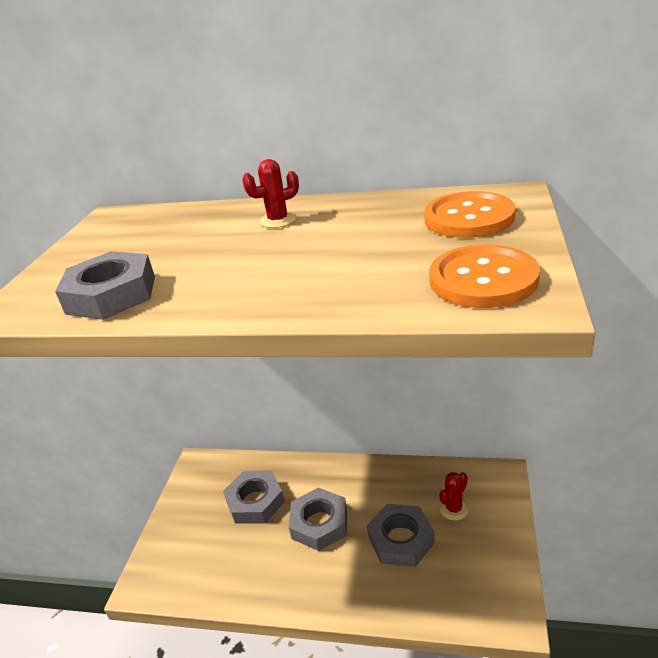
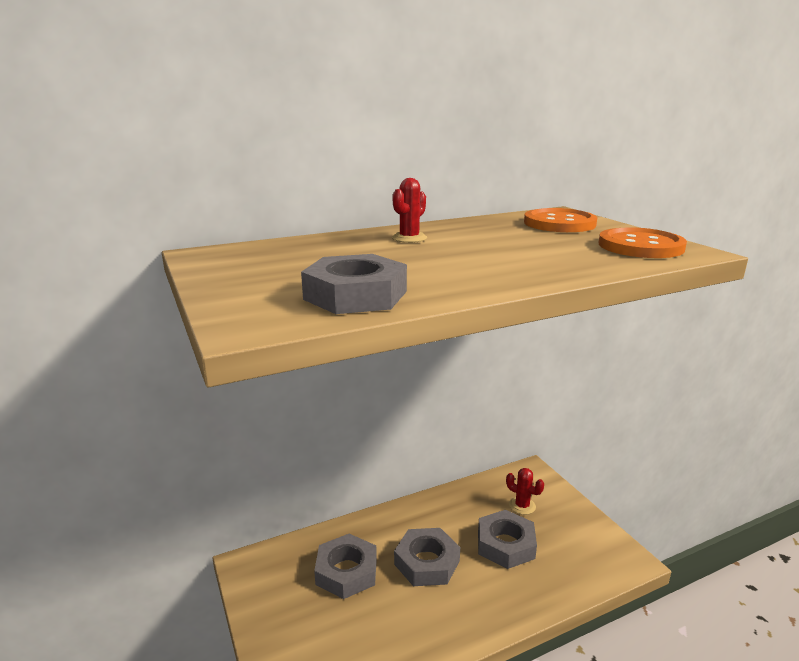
camera: 40 degrees left, 10 degrees down
red cactus [439,472,469,520] -> red cactus turned 60 degrees counterclockwise [506,468,544,515]

